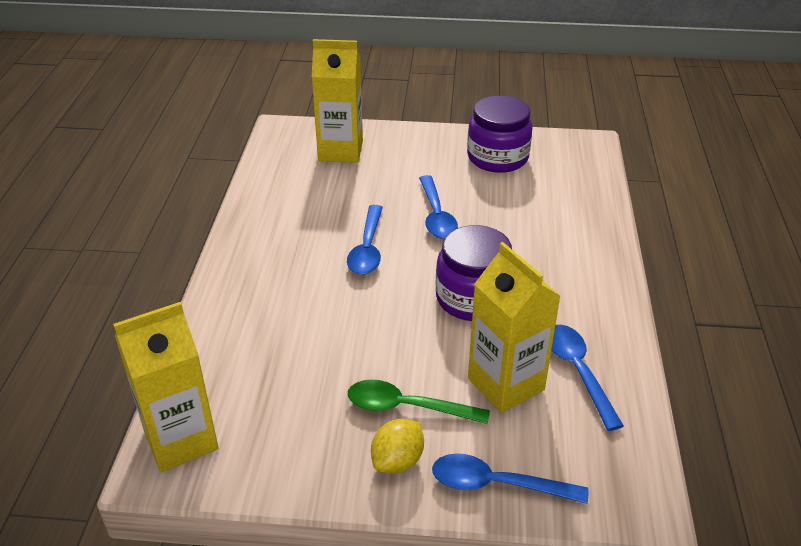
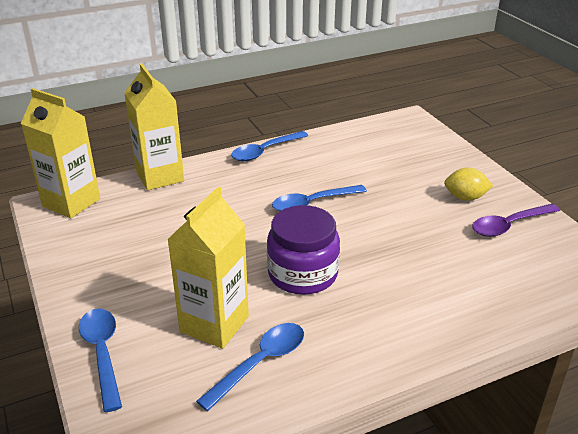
camera: 60 degrees right, 5 degrees down
yellow carton [312,39,363,163] -> yellow carton moved to [124,64,184,190]
green spoon [348,380,490,424] -> none
yellow lemon [371,419,424,474] -> yellow lemon moved to [444,168,493,201]
blue spoon [419,175,458,239] -> blue spoon moved to [231,131,308,161]
purple jar [467,96,533,173] -> purple spoon [472,204,560,237]

